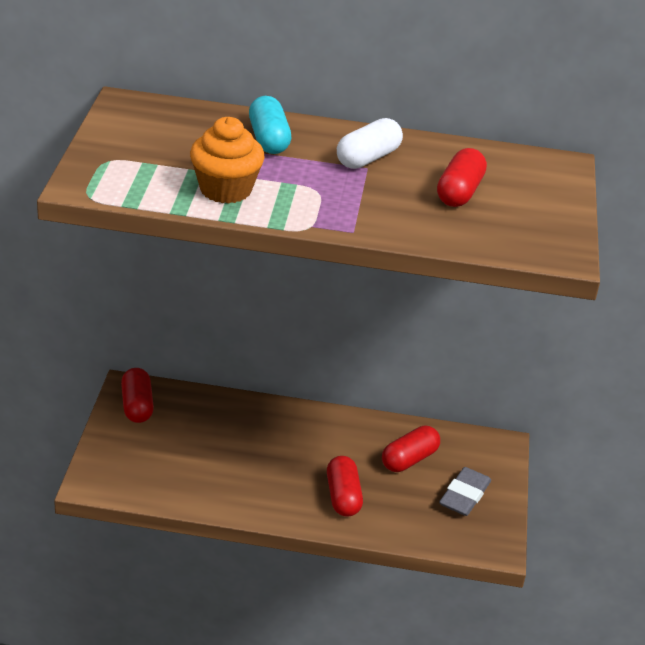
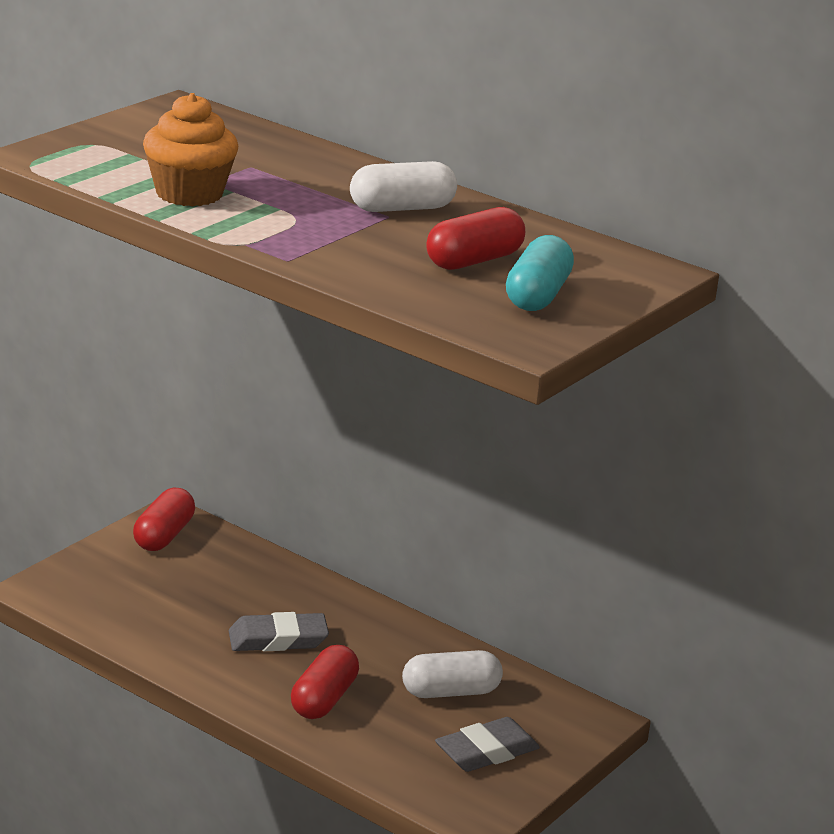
camera: 30 degrees right, 10 degrees down
turquoise capsule [249,96,291,154] -> turquoise capsule moved to [506,235,574,311]
red capsule [382,425,440,472] -> white capsule [402,650,503,698]
none -> grey eraser [229,612,329,651]

